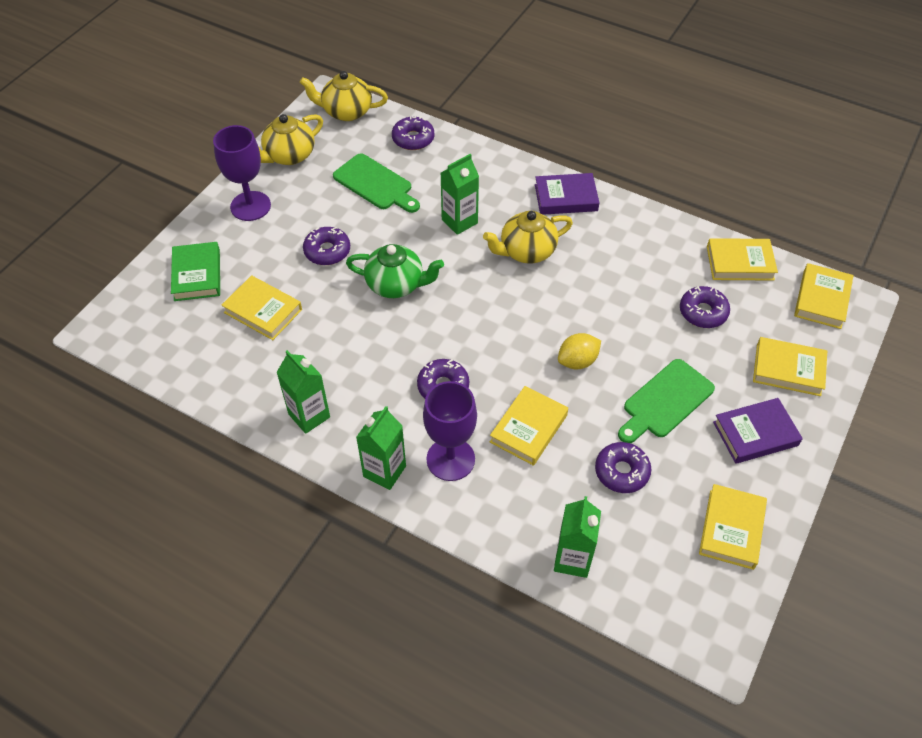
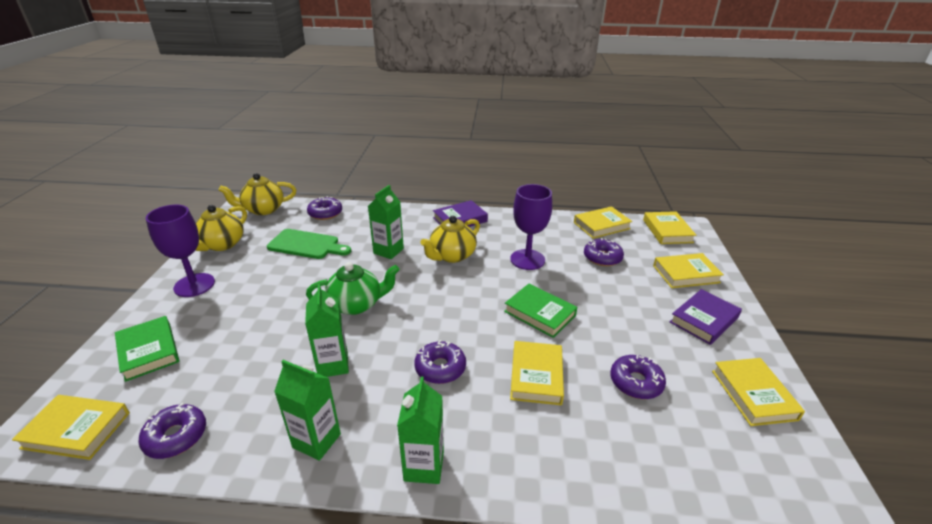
camera: 25 degrees left, 20 degrees down
yellow book [221,275,302,340] -> yellow book moved to [12,395,130,460]
purple donut [303,227,350,265] -> purple donut moved to [139,403,206,459]
purple goblet [423,381,477,481] -> purple goblet moved to [510,184,552,270]
green carton [554,496,601,578] -> green carton moved to [305,284,349,377]
yellow lemon [558,333,601,369] -> green book [504,284,577,338]
green cutting board [618,359,715,443] -> none

